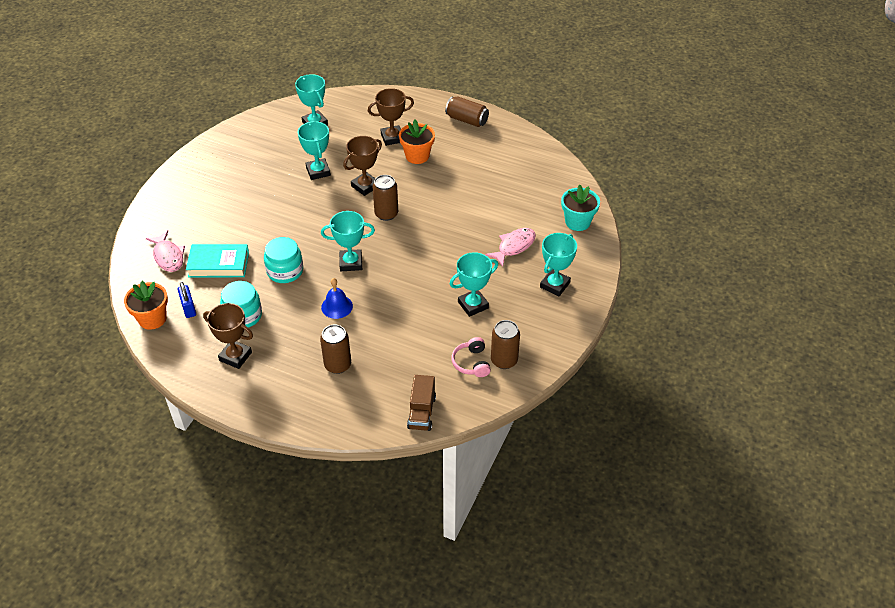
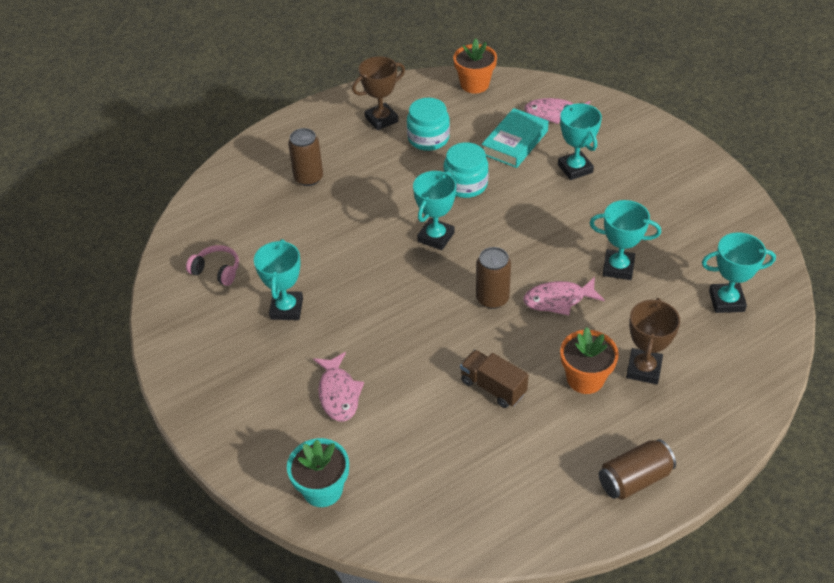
camera: 125 degrees right, 0 degrees up
blue padlock [178,282,196,318] -> none
blue bell [321,278,353,319] -> none
brown trophy [343,136,382,196] -> pink fish [523,277,605,315]
brown truck [407,375,436,431] -> brown truck moved to [460,350,528,408]
brown can [491,320,520,369] -> none
turquoise trophy [540,233,577,296] -> turquoise trophy moved to [558,103,602,180]

